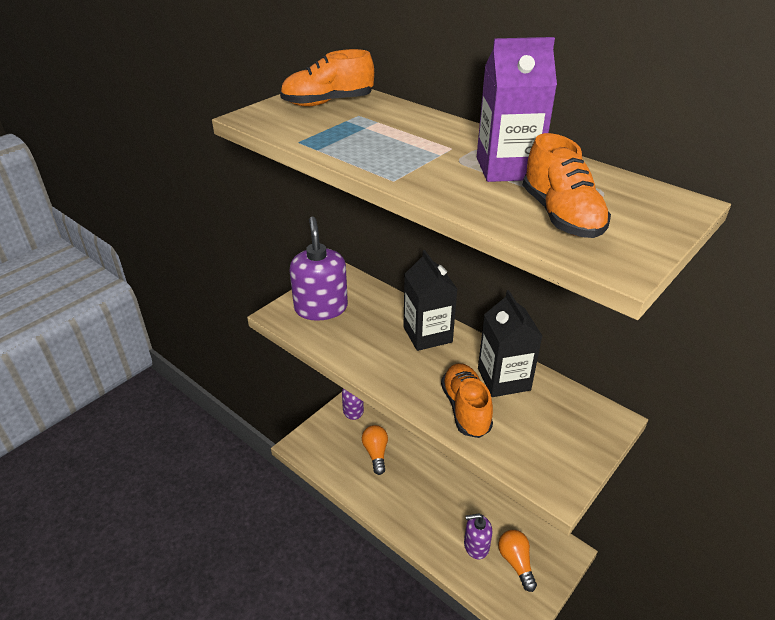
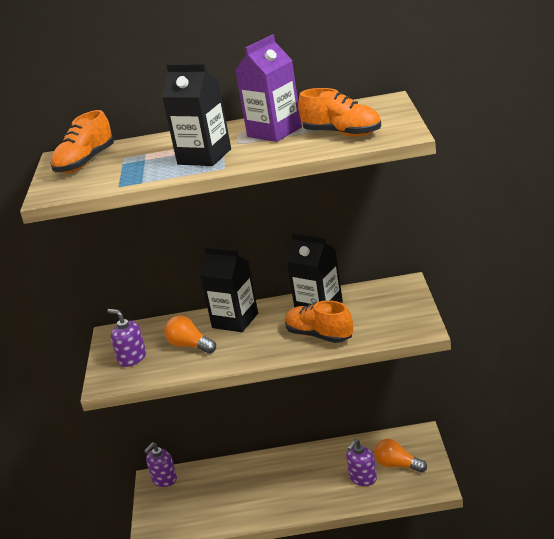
camera: 40 degrees left, 10 degrees down
purple soap dispenser [289,217,348,321] -> purple soap dispenser [107,309,146,367], size x0.61
orange light bulb [362,425,388,475] -> orange light bulb moved to [164,316,216,354]
none -> black carton [162,64,231,166]

